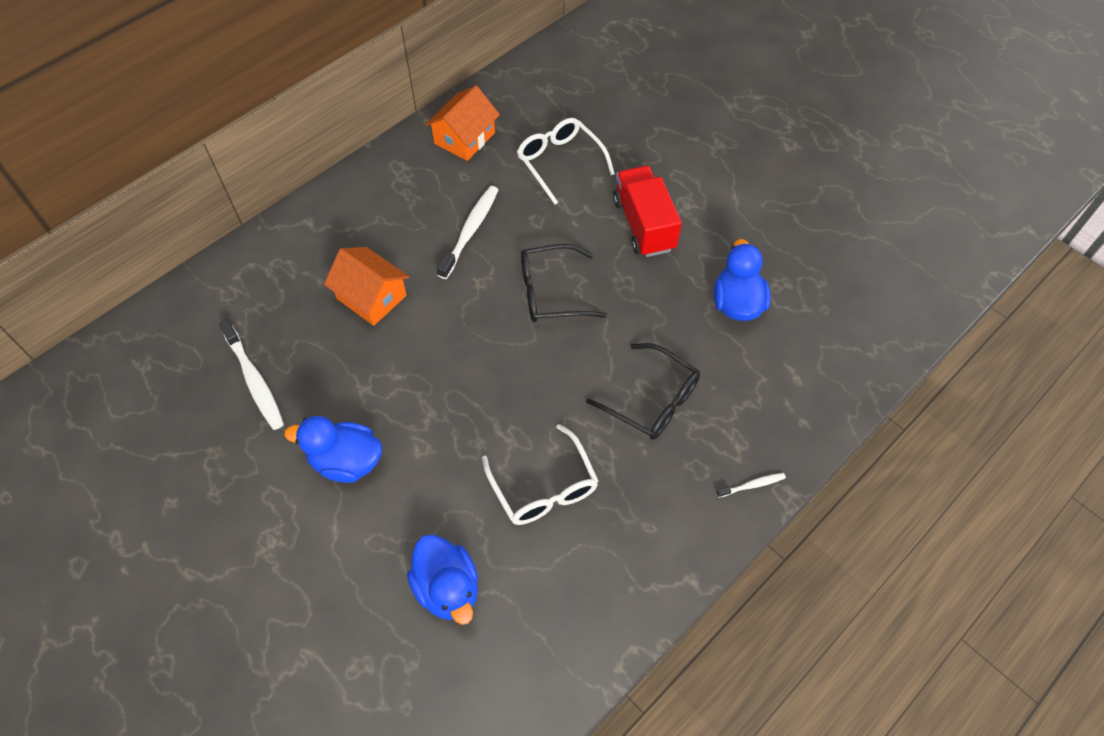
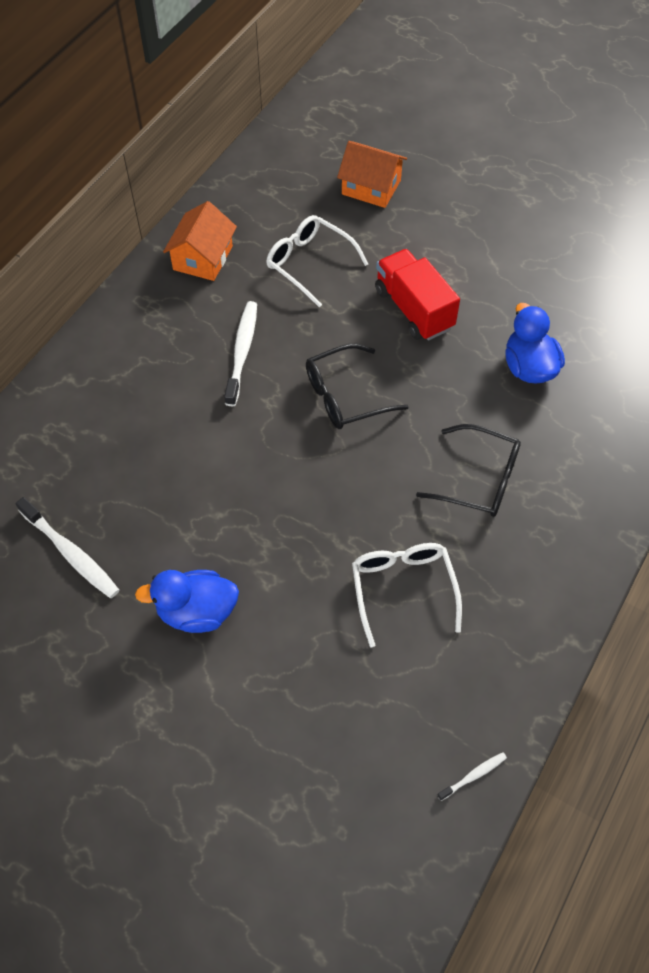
camera: 15 degrees left, 0 degrees up
orange house [324,247,409,326] -> orange house moved to [337,141,407,208]
blue duck [407,534,478,625] -> none
white glasses [482,424,599,525] -> white glasses turned 150 degrees counterclockwise [352,543,462,647]
white toothbrush [716,473,786,498] -> white toothbrush moved to [437,752,507,801]

